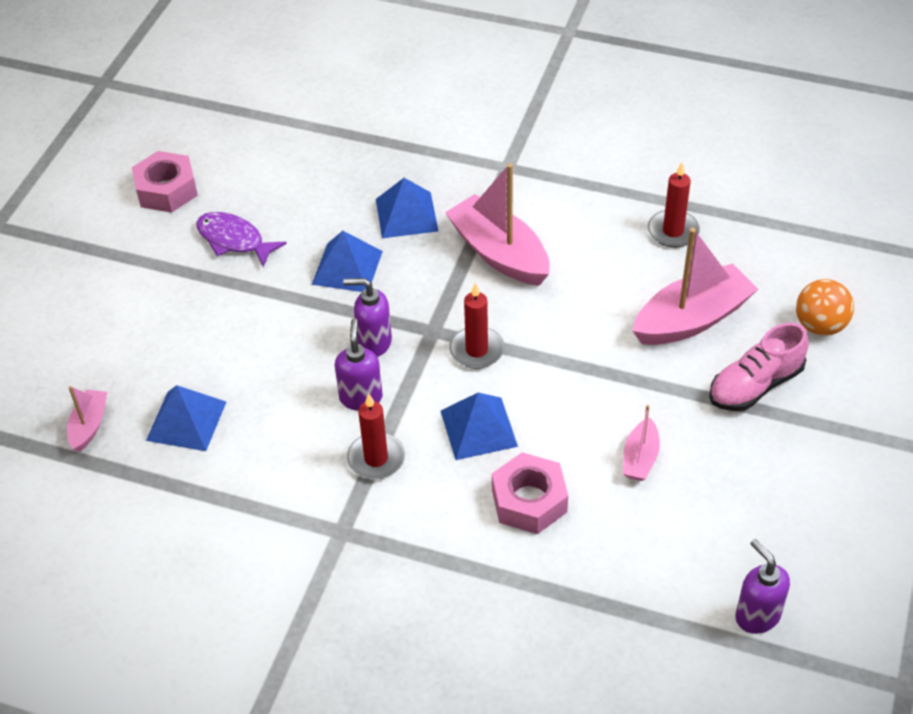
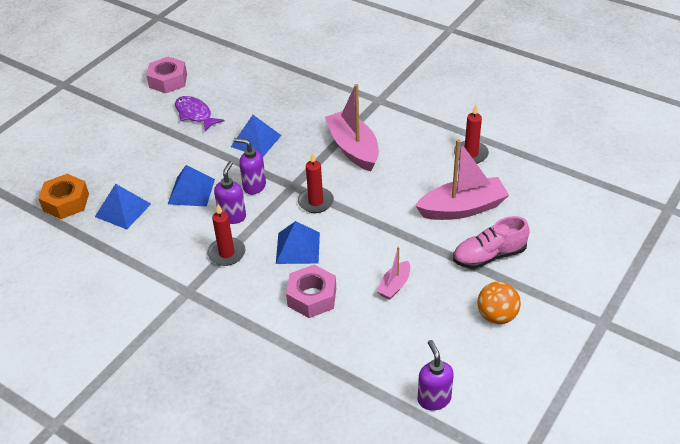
camera: 15 degrees right, 5 degrees down
pink boat [67,386,107,452] -> orange nut [38,174,89,219]
blue pyramid [376,178,438,238] -> blue pyramid moved to [168,165,215,207]
orange ball [796,279,854,336] -> orange ball moved to [477,281,521,324]

